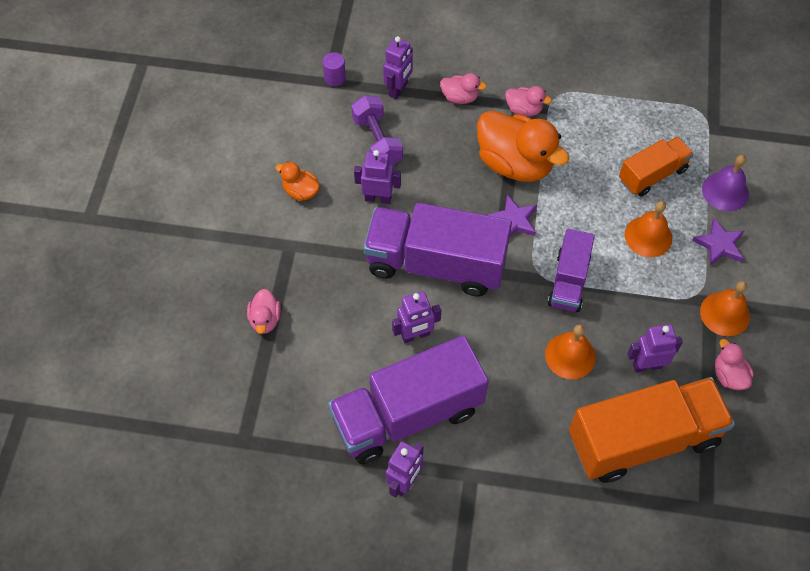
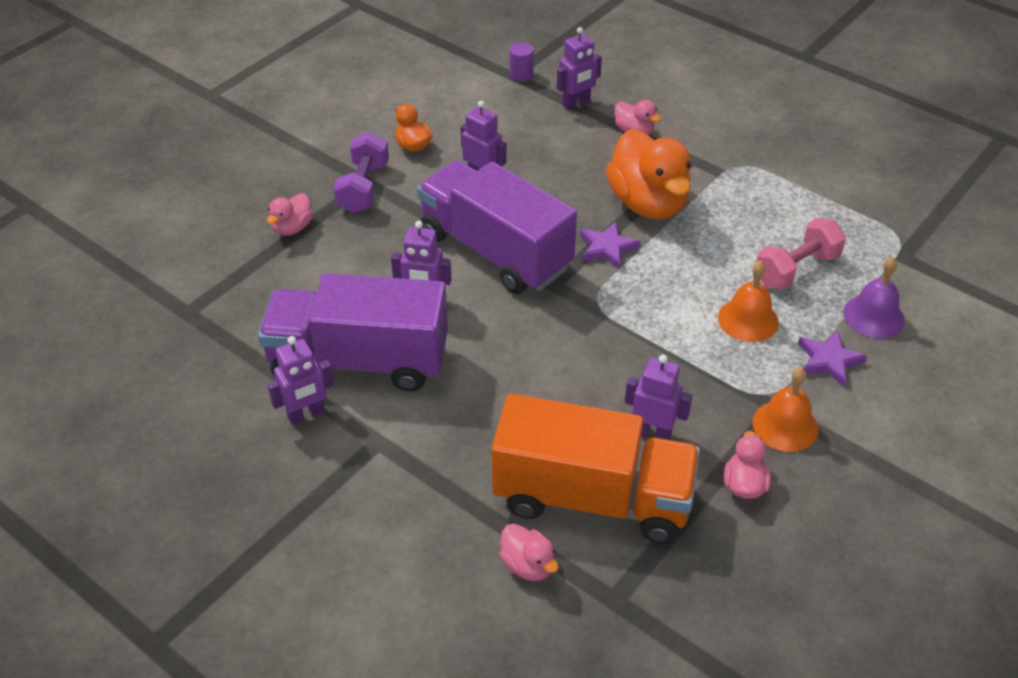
camera: 30 degrees right, 15 degrees down
purple dumbbell [351,95,403,165] -> purple dumbbell moved to [333,131,389,213]
pink duck [505,86,552,116] -> pink duck moved to [500,524,559,581]
orange bell [545,325,596,379] -> none
purple truck [547,228,595,312] -> none
orange truck [619,136,694,197] -> pink dumbbell [756,218,846,290]

